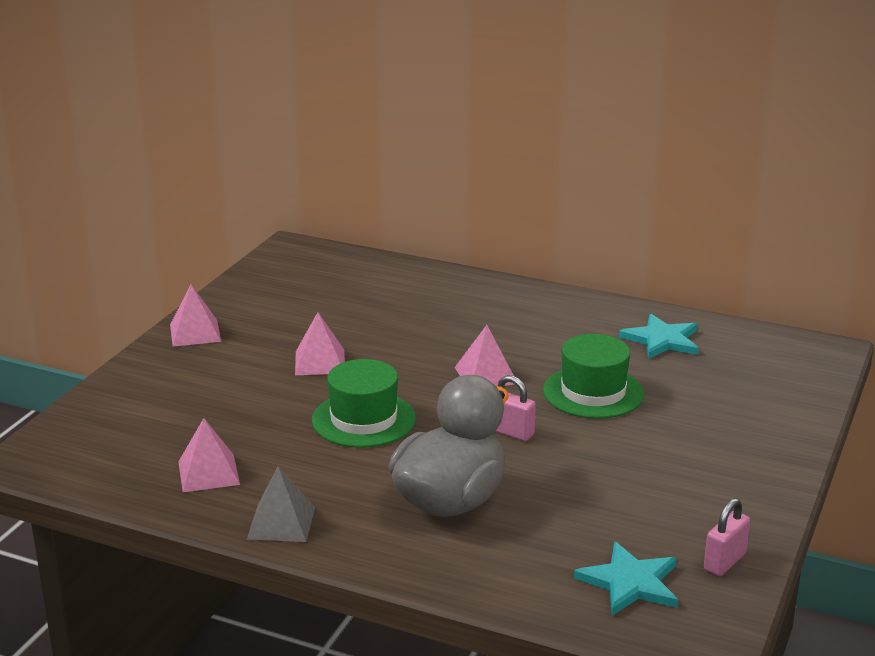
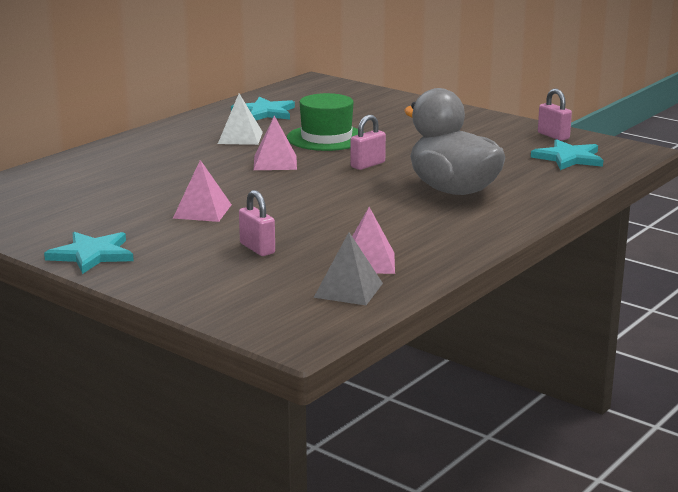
camera: 75 degrees left, 5 degrees down
pink pyramid [170,285,221,347] -> turquoise star [44,232,134,274]
grey pyramid [247,466,315,542] -> grey pyramid moved to [314,232,383,305]
green hat [312,359,416,448] -> none
none -> white pyramid [218,93,263,145]
none -> pink padlock [239,190,275,256]

